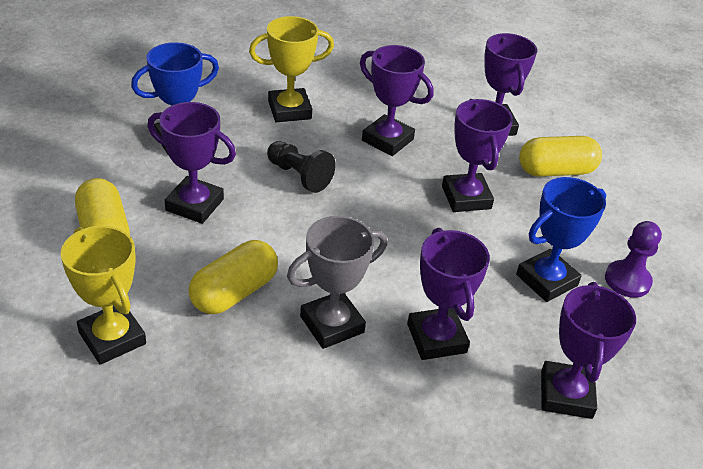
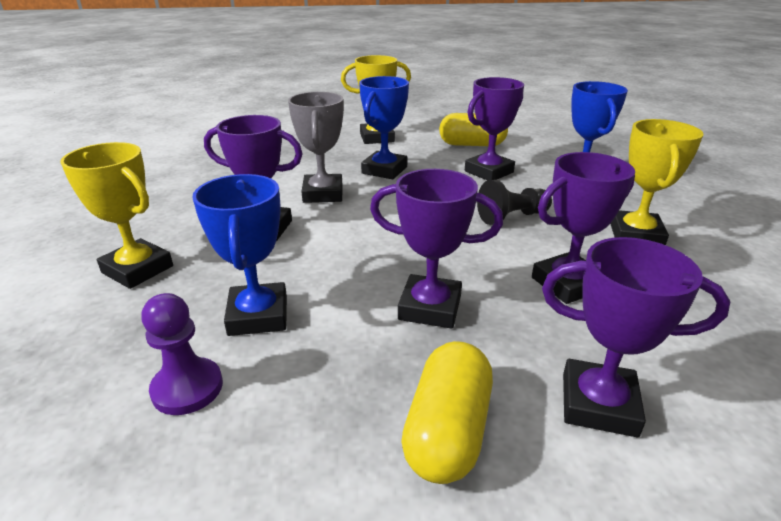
camera: 120 degrees right, 10 degrees down
yellow capsule [188,240,278,314] -> blue trophy [359,76,409,179]
purple trophy [541,282,636,419] -> yellow trophy [60,142,173,289]

